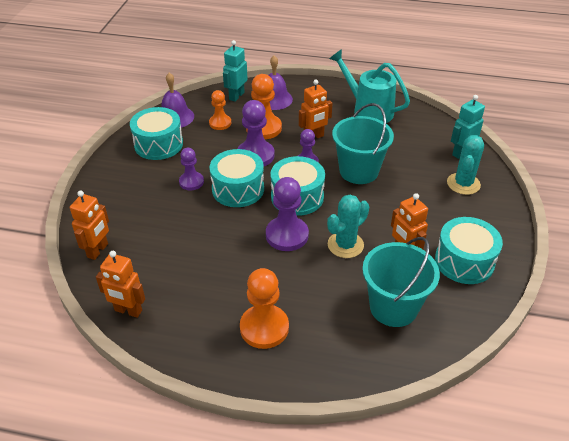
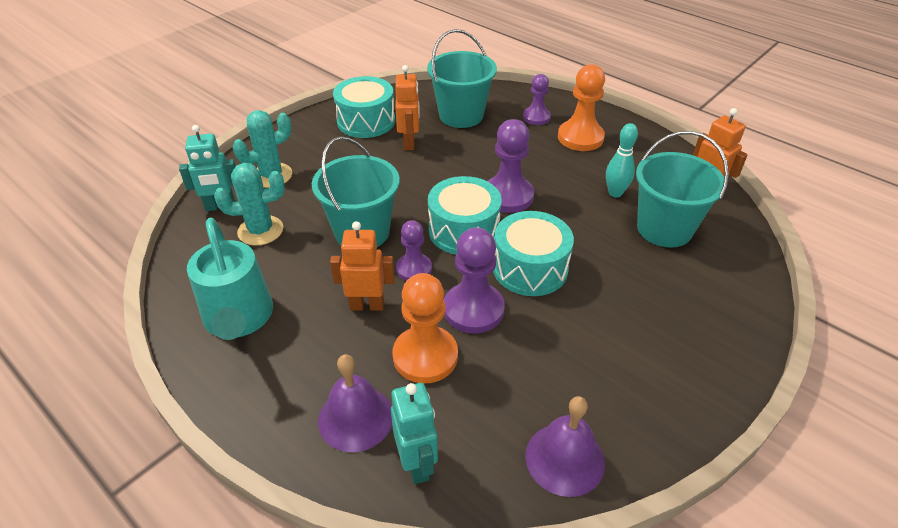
camera: 150 degrees left, 0 degrees up
orange robot [70,191,109,260] -> none
turquoise drum [130,107,183,160] -> none
purple pawn [179,148,204,190] -> purple pawn moved to [523,74,551,125]
orange pawn [209,90,231,130] -> none
turquoise robot [223,40,248,102] -> turquoise robot turned 75 degrees counterclockwise [391,383,438,484]
turquoise cactus [327,195,369,258] -> turquoise cactus moved to [214,163,285,246]
none -> turquoise bowling pin [606,123,638,197]
none -> turquoise bucket [636,131,729,248]

